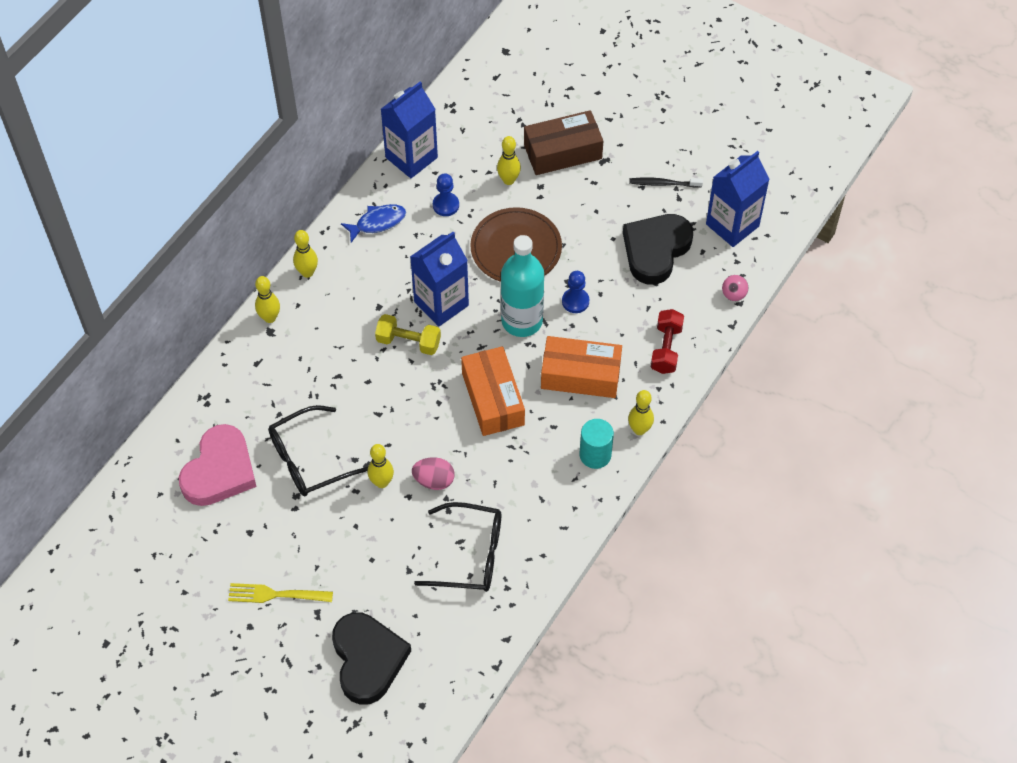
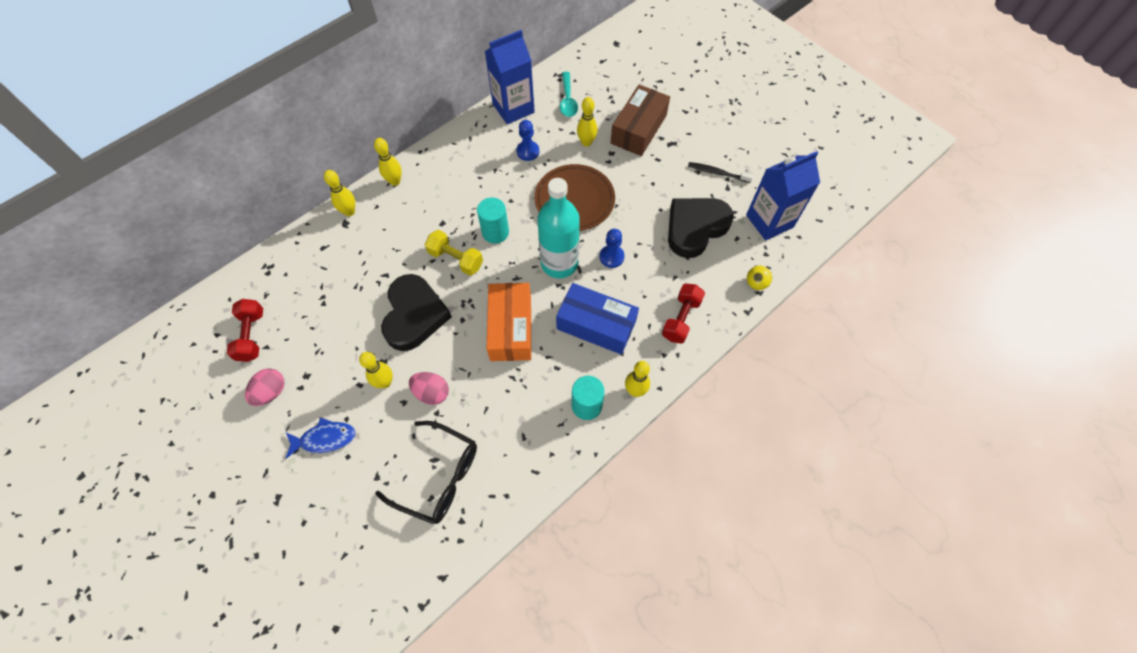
camera: 15 degrees right, 5 degrees up
pink heart [179,424,257,506] -> red dumbbell [227,299,263,362]
yellow fork [228,583,333,603] -> none
black glasses [268,405,368,496] -> none
black heart [332,612,411,705] -> black heart moved to [381,274,452,351]
blue fish [341,204,406,243] -> blue fish moved to [286,418,356,459]
blue carton [410,232,469,327] -> turquoise cylinder [477,198,509,244]
brown box [524,110,603,175] -> brown box turned 60 degrees counterclockwise [611,84,670,156]
orange box [541,336,622,398] -> blue box [556,283,639,355]
pink ball [722,275,748,301] -> yellow ball [747,266,772,290]
none -> pink egg [245,368,285,406]
none -> turquoise spoon [560,72,578,117]

